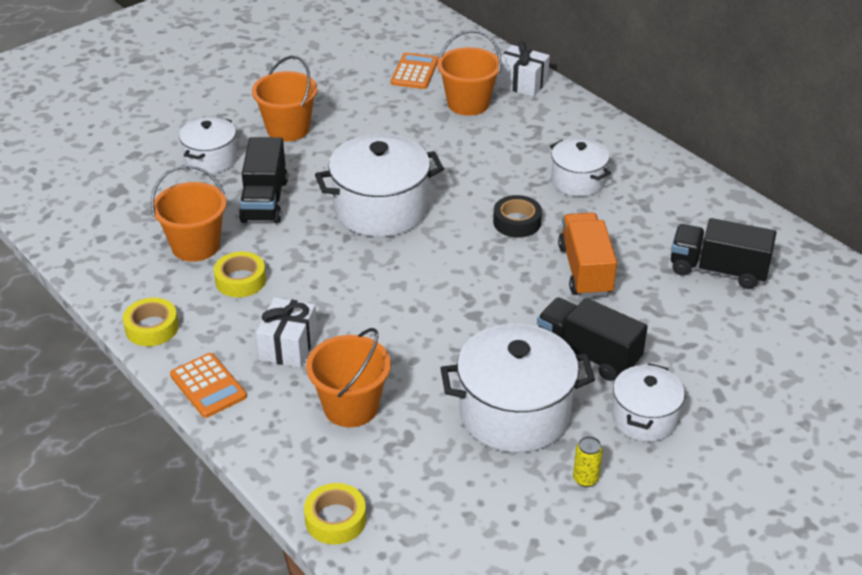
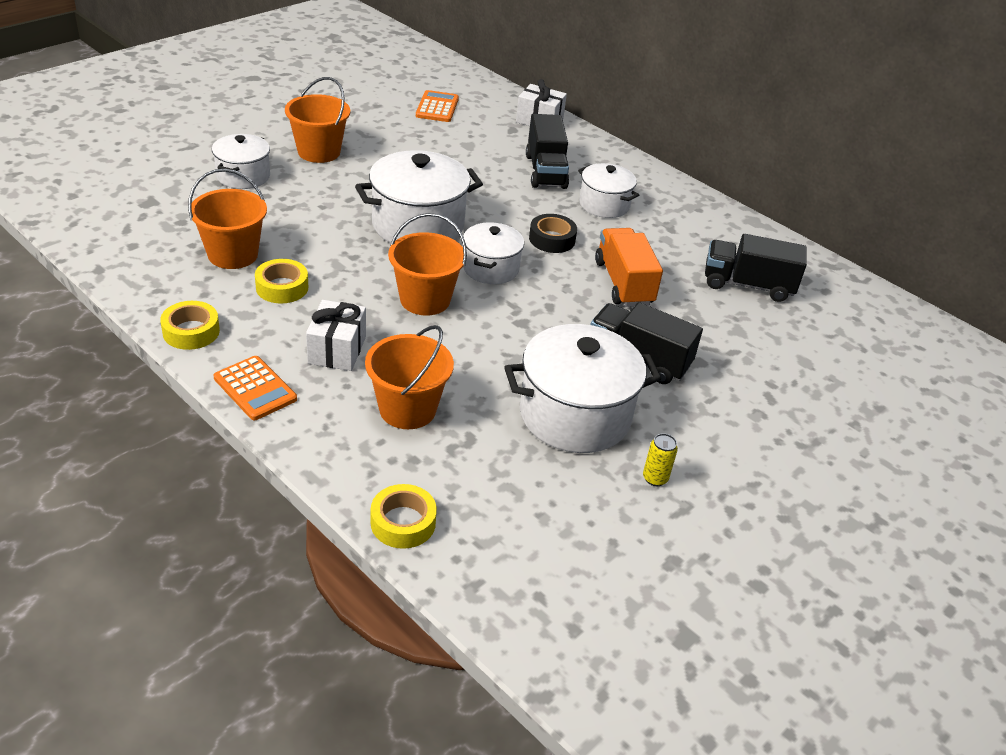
camera: 10 degrees left, 0 degrees up
black truck [239,137,288,223] -> black truck moved to [526,114,569,189]
orange bucket [437,30,502,116] -> orange bucket moved to [388,213,467,316]
white pot [612,363,685,442] -> white pot moved to [463,222,524,284]

